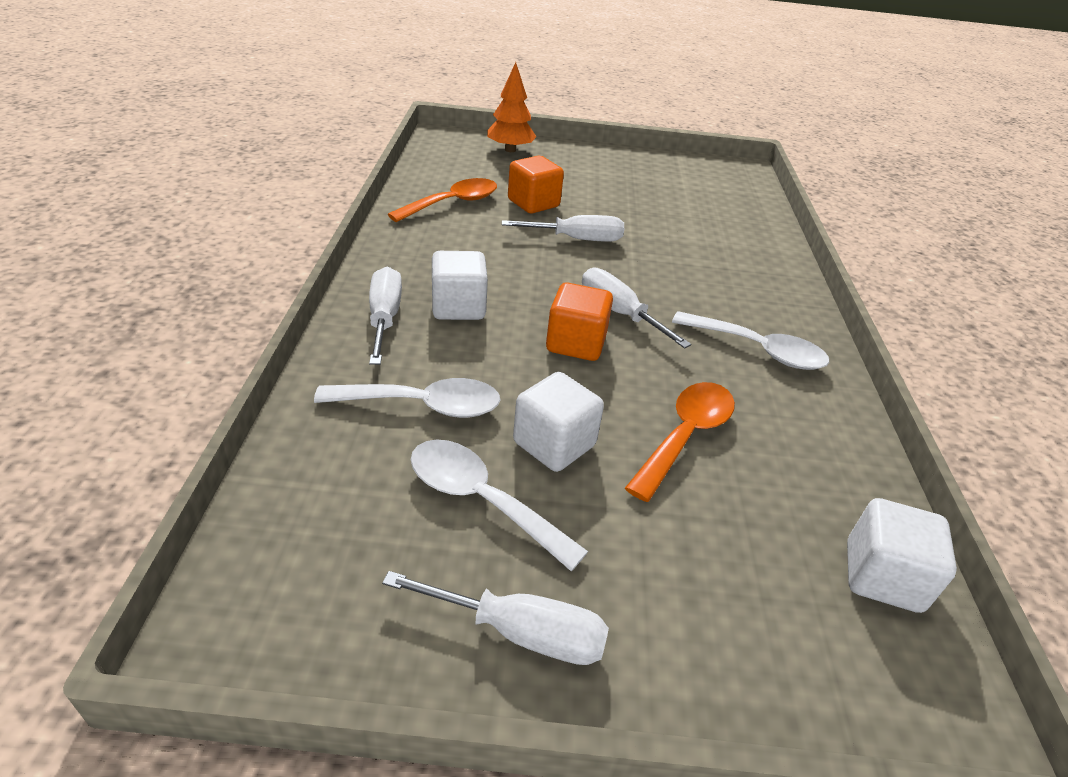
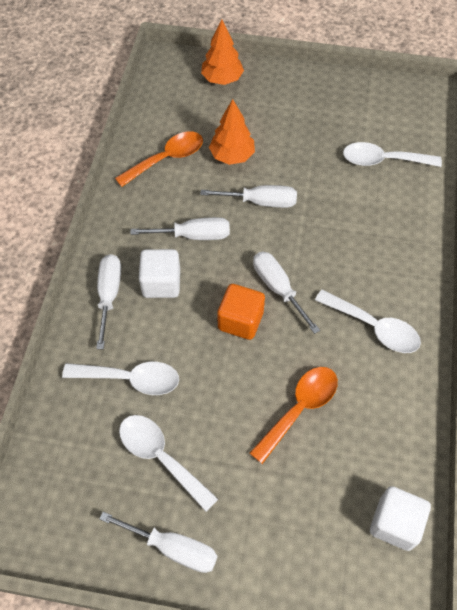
camera: 10 degrees right, 20 degrees up
orange cube [508,155,564,213] -> orange tree [209,99,255,165]
white cube [513,372,604,472] -> none
none -> white screwdriver [130,217,230,240]
none -> white spoon [343,142,442,167]

